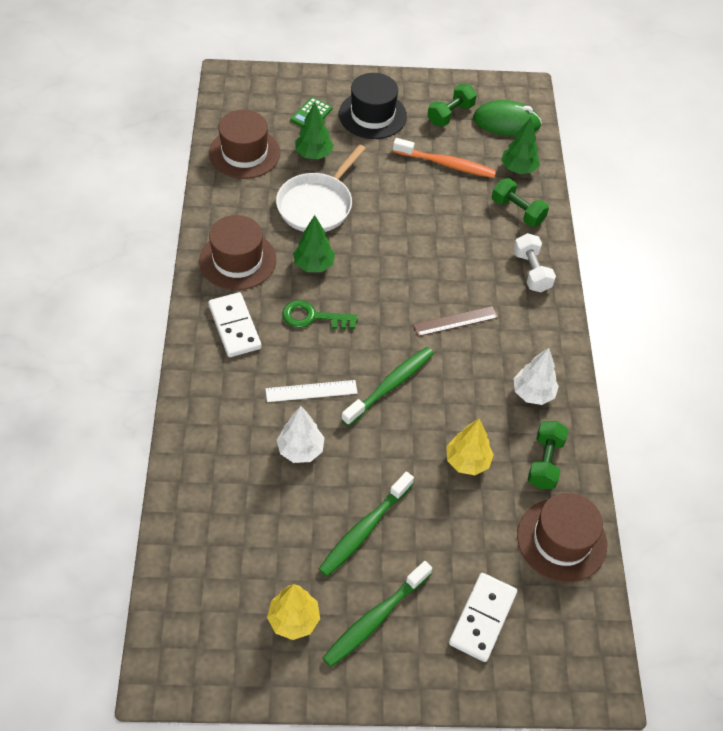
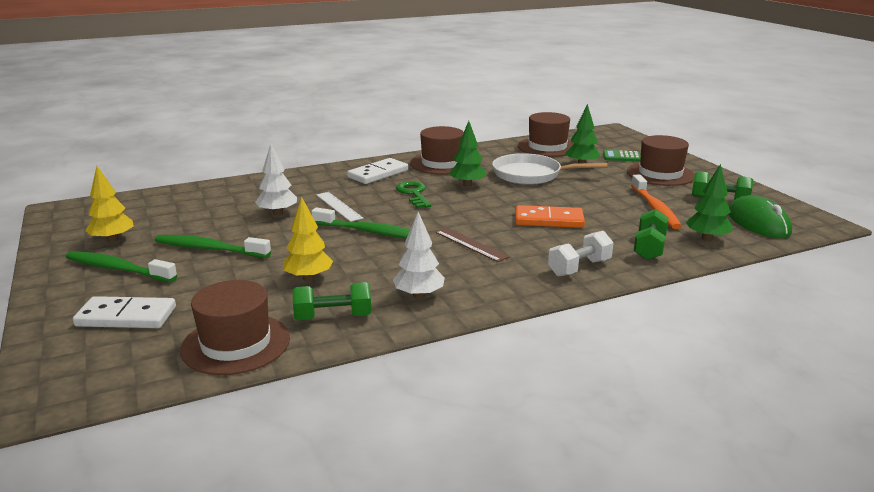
camera: 70 degrees right, 30 degrees down
black hat [339,73,407,139] -> brown hat [627,135,695,186]
none -> orange domino [515,205,585,228]

